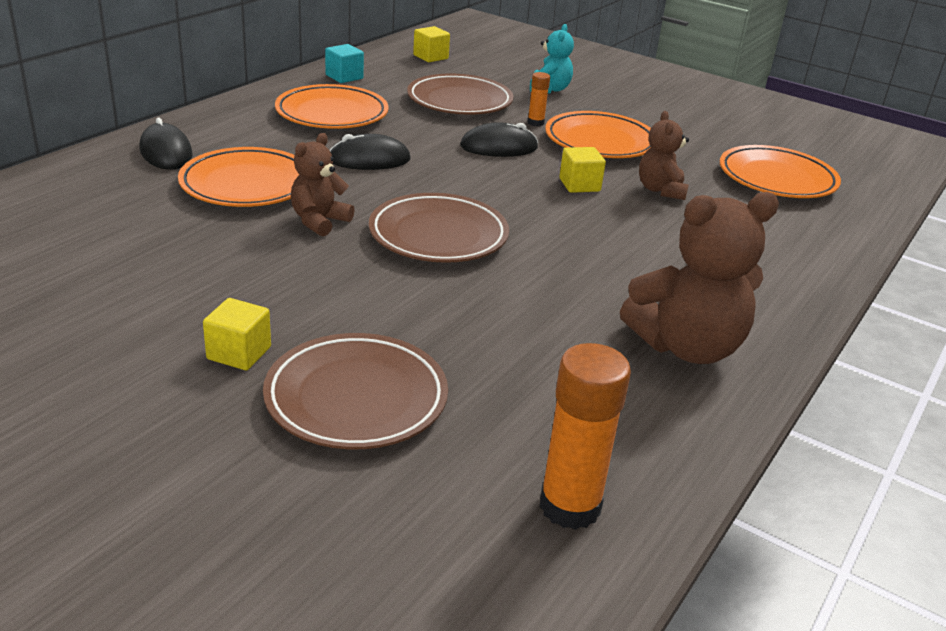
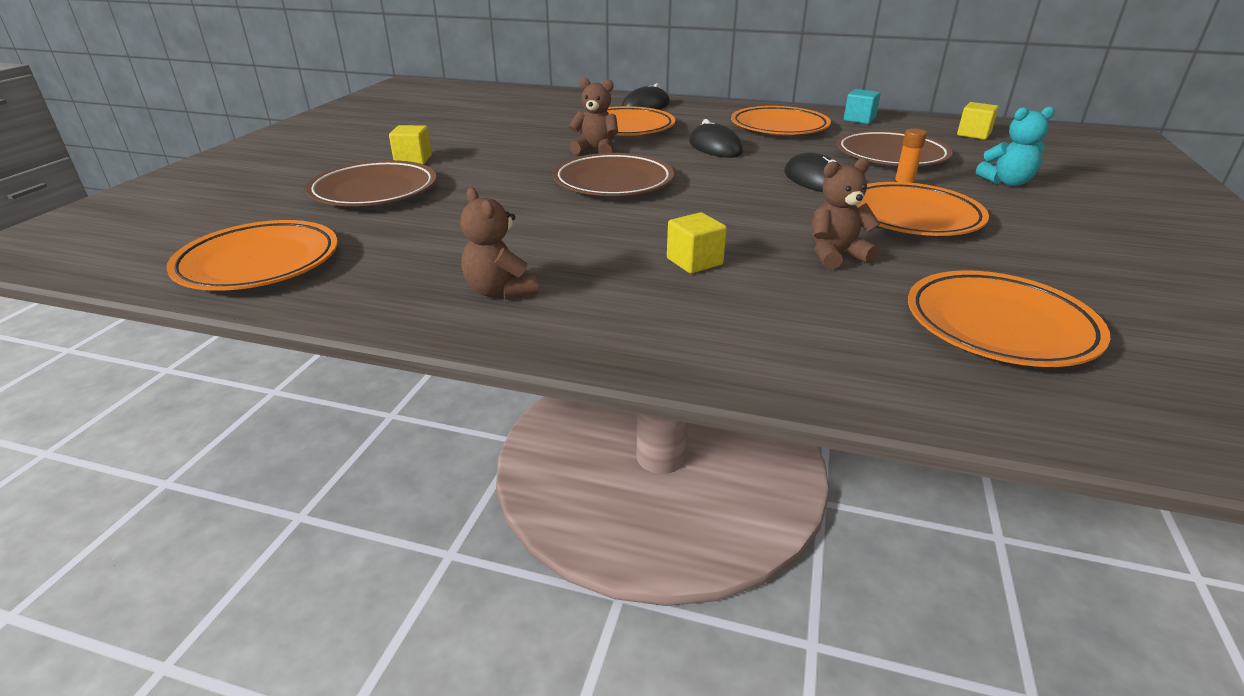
camera: 75 degrees right, 0 degrees up
orange glue stick [540,343,631,530] -> orange plate [166,220,338,291]
yellow cube [559,147,606,193] -> yellow cube moved to [667,212,727,274]
brown teddy bear [620,192,779,364] -> brown teddy bear [460,187,538,299], size x0.57

